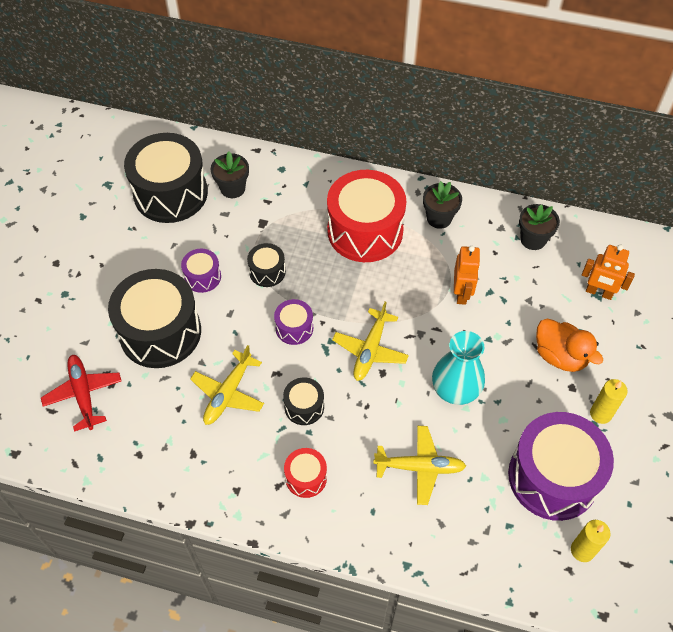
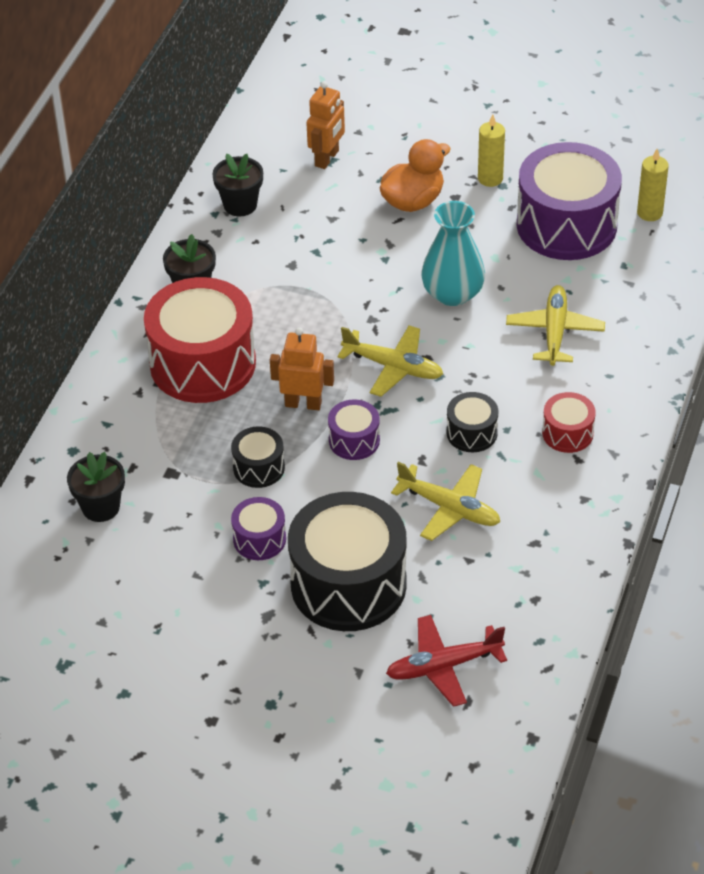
camera: 85 degrees left, 10 degrees down
black drum [124,133,208,223] -> none
orange robot [454,246,480,305] -> orange robot moved to [270,327,334,410]

